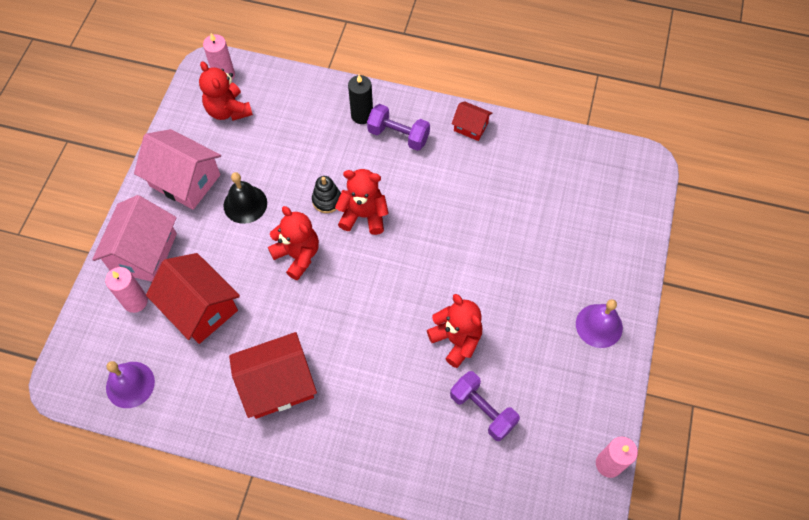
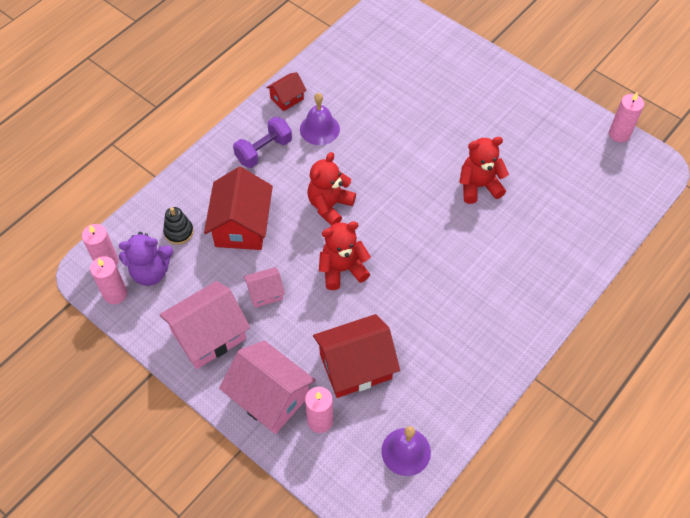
camera: 65 degrees left, 5 degrees down
red teddy bear [199,61,253,121] -> purple teddy bear [119,232,173,286]
black bell [224,172,267,224] -> pink house [244,267,285,308]
red house [229,332,317,419] -> red house moved to [204,167,273,250]
black stacking toy [312,176,341,213] -> black stacking toy moved to [163,207,194,245]
black candle [348,75,373,124] -> none
purple dumbbell [450,371,520,441] -> none
purple bell [576,299,623,348] -> purple bell moved to [300,93,340,145]
none -> pink candle [90,256,127,304]

